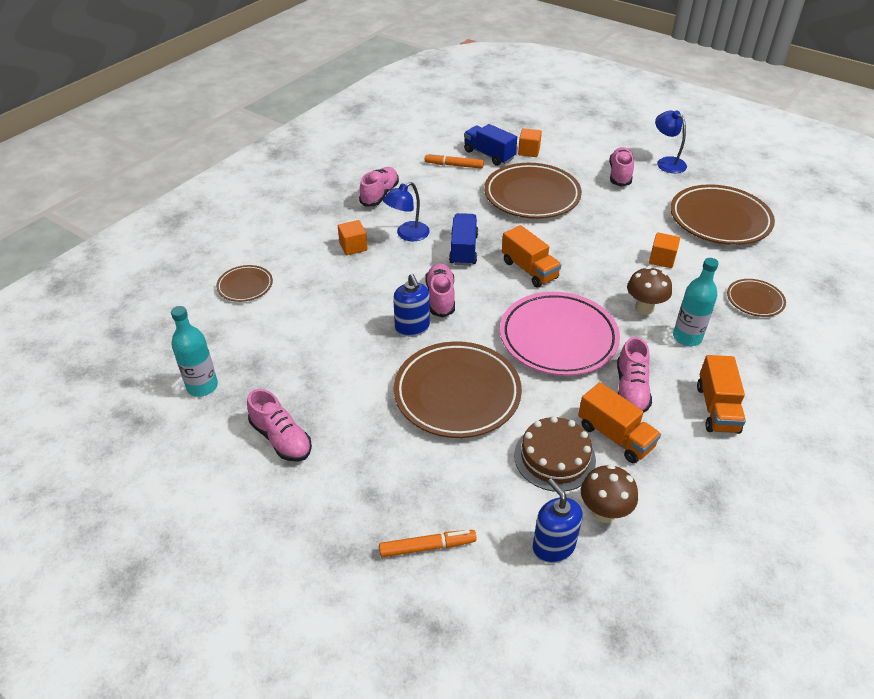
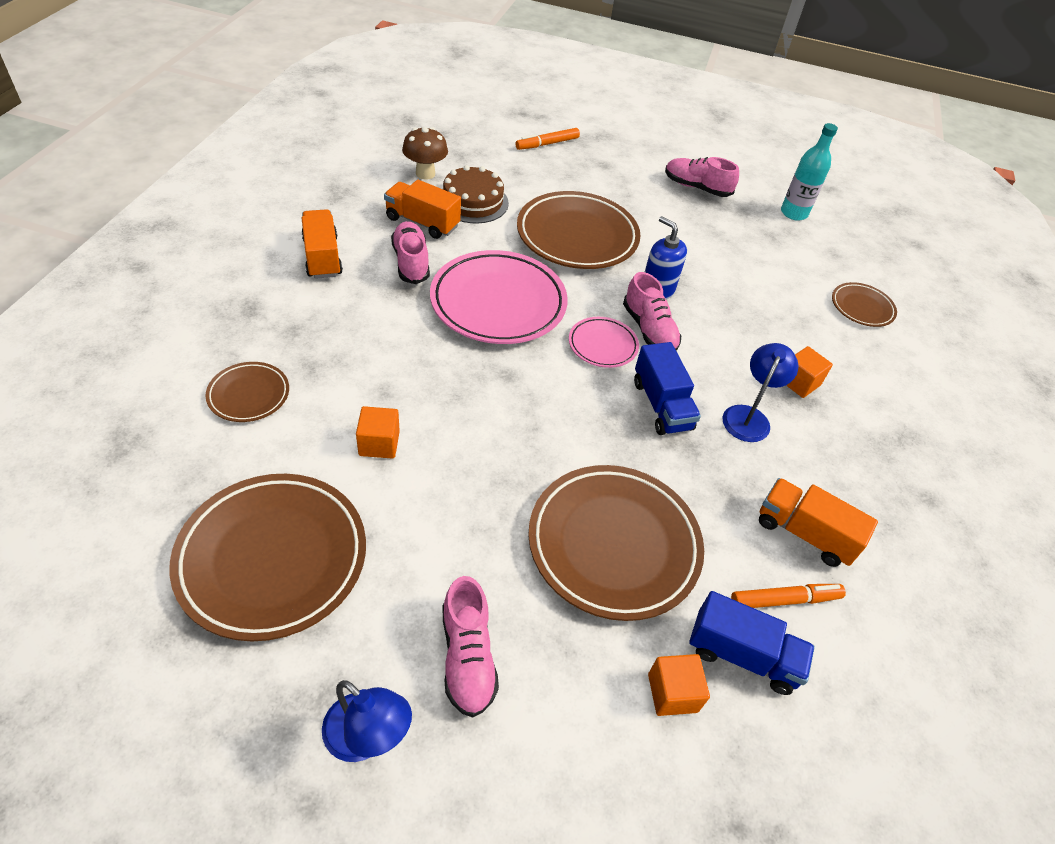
camera: 155 degrees right, 5 degrees up
pink shoe [359,167,399,207] -> none
orange truck [502,225,561,288] -> orange truck moved to [759,478,878,567]
blue soap dispenser [533,478,583,563] -> none
brown mushroom [627,266,672,315] -> none
turquoise bottle [673,258,719,346] -> none
none -> pink plate [569,317,639,368]

